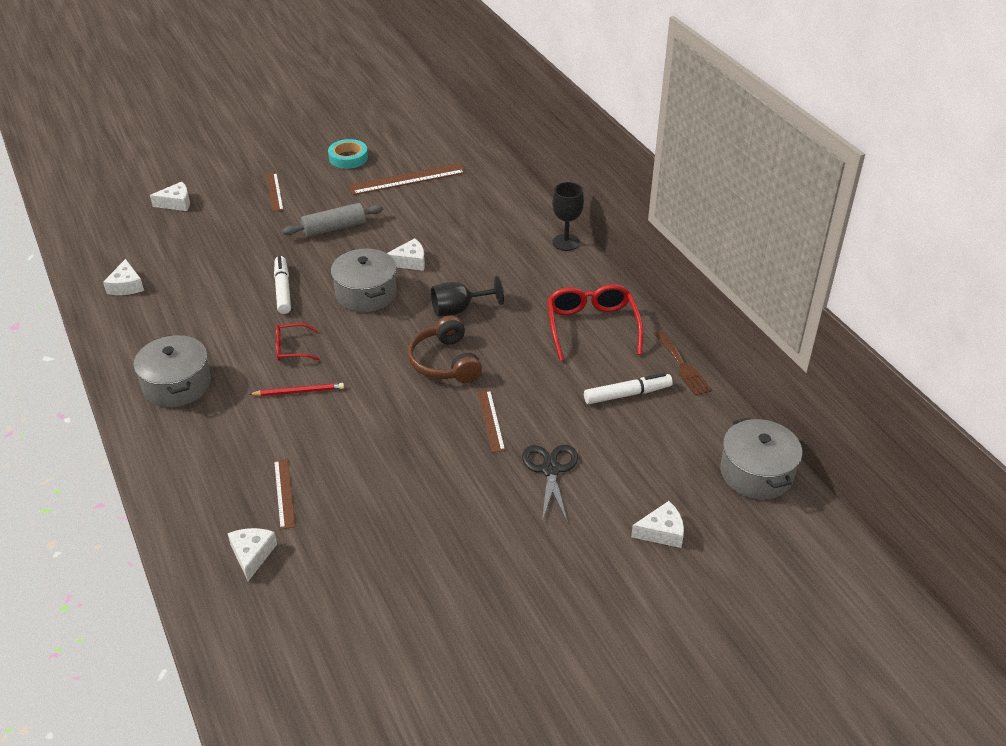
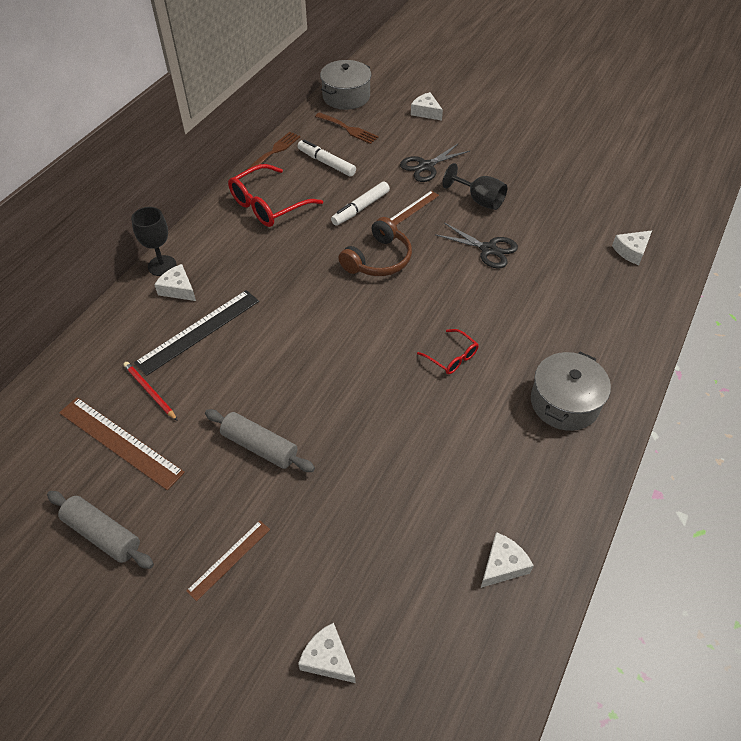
camera: 125 degrees left, 10 degrees up
red pencil [249,383,344,396] -> red pencil moved to [123,362,178,421]
white marker [274,256,291,314] -> white marker moved to [331,182,390,226]
brown ruler [274,459,295,529] -> none
turquoise tape [328,139,368,169] -> grey rolling pin [47,491,154,569]
grey pot [331,249,397,312] -> none
white cheese [387,238,425,271] -> white cheese moved to [154,264,196,301]
black goblet [431,276,504,316] -> black goblet moved to [442,163,507,210]
none -> black ruler [134,290,259,376]
none -> brown fork [315,112,379,144]
none -> black scissors [435,223,518,269]

